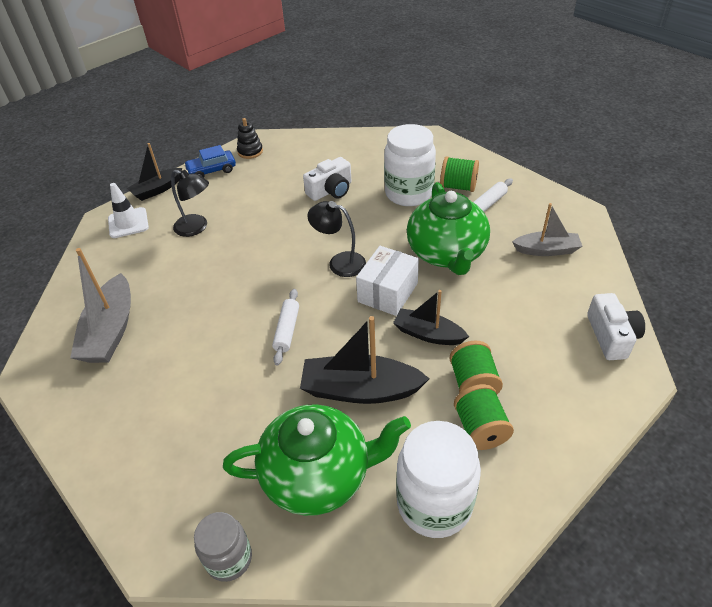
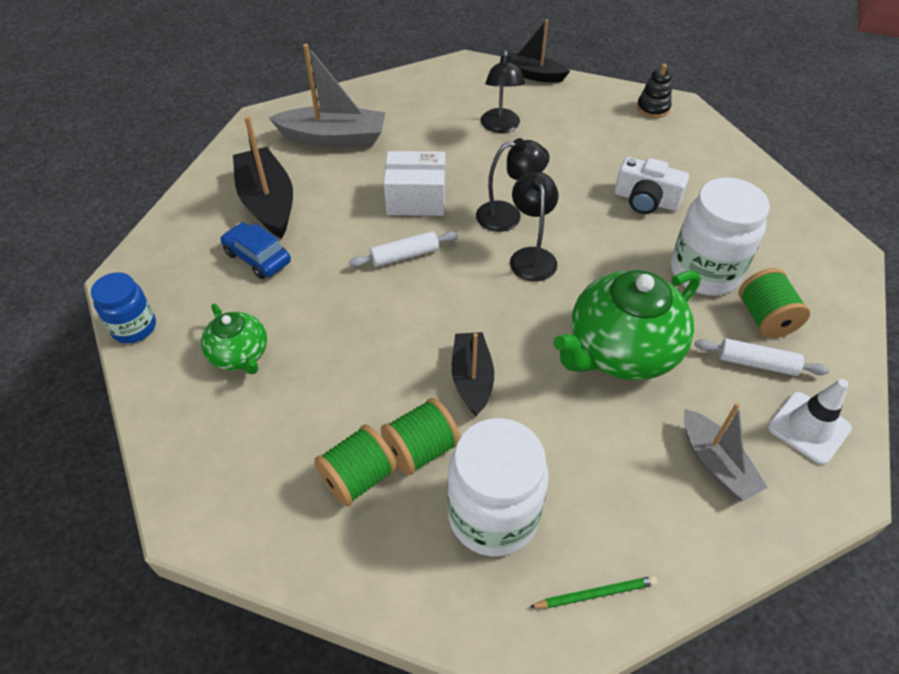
camera: 60 degrees right, 5 degrees up
grey boat [70,248,131,363] -> grey boat turned 150 degrees counterclockwise [269,44,385,148]
white traffic cone [108,183,149,238] -> white traffic cone moved to [768,379,852,465]
blue car [184,145,236,178] -> blue car moved to [220,222,291,279]
grey jar [194,512,252,582] -> blue jar [91,272,156,343]
green teapot [223,404,411,516] -> green teapot [201,304,267,374], size x0.54
black boat [300,316,430,404] -> black boat moved to [233,116,293,238]
white box [356,246,419,316] -> white box moved to [384,151,445,216]
white jar [396,421,481,538] -> white jar moved to [447,418,549,557]
white camera [587,293,645,360] -> green pencil [529,576,657,608]
none -> black lamp [476,138,550,232]

